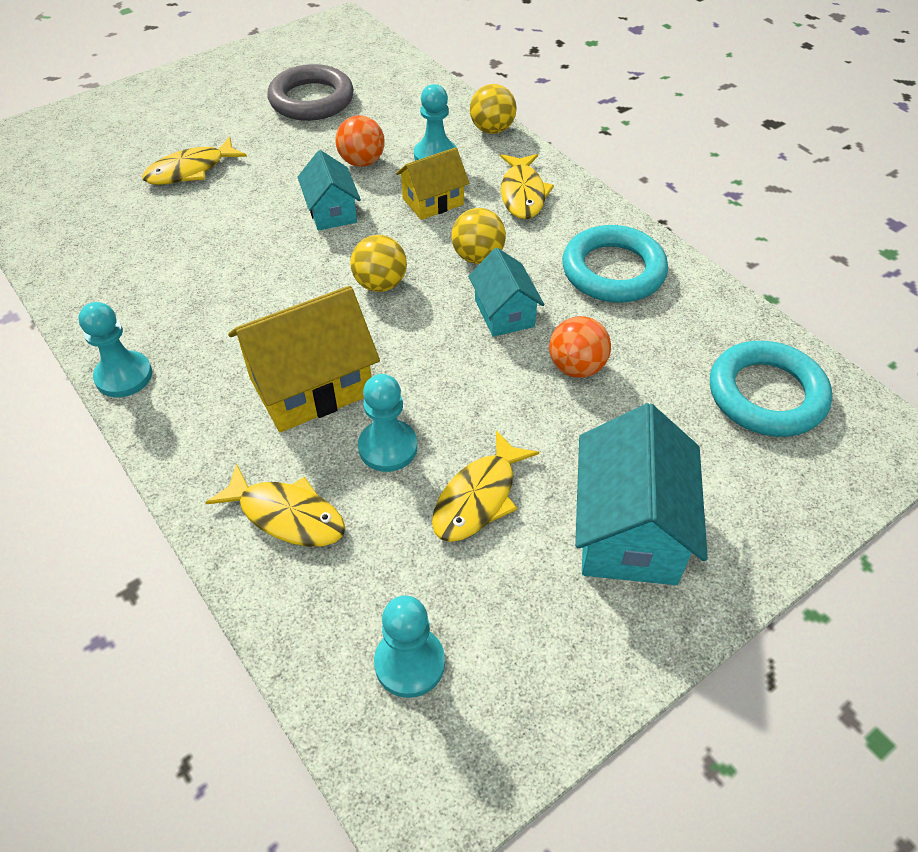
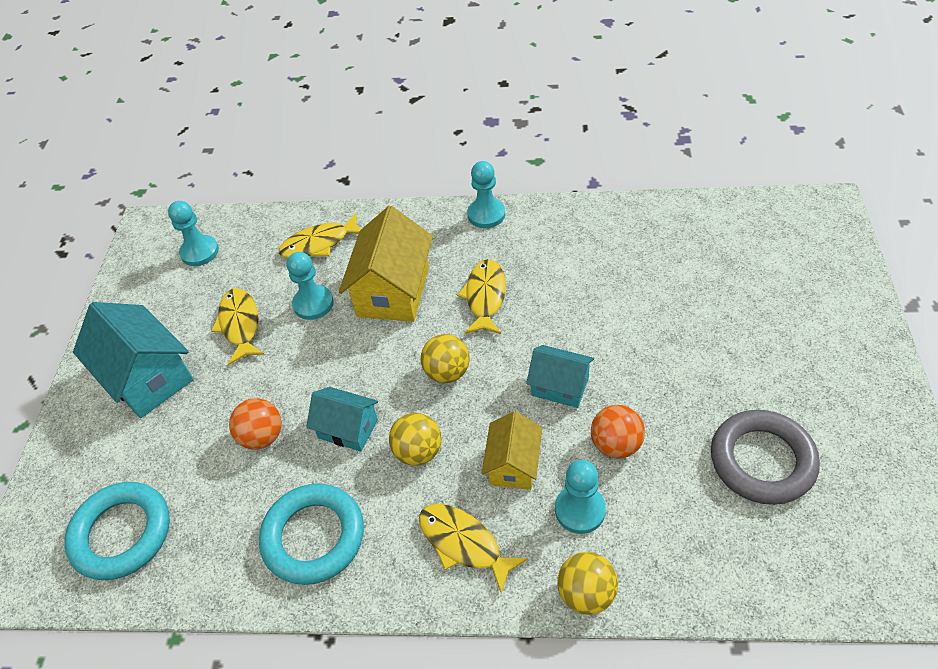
camera: 135 degrees right, 0 degrees up
yellow fish [142,137,247,185] -> yellow fish moved to [457,259,506,334]

